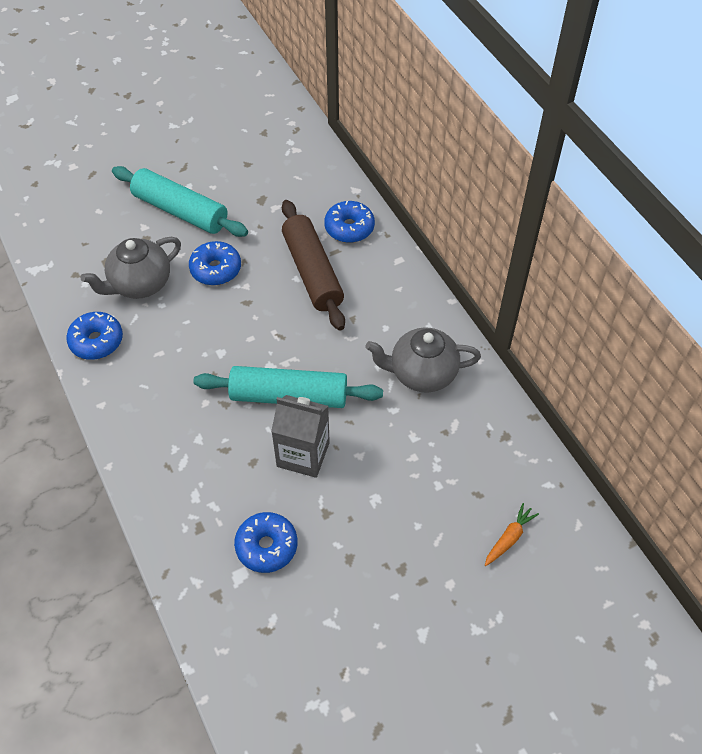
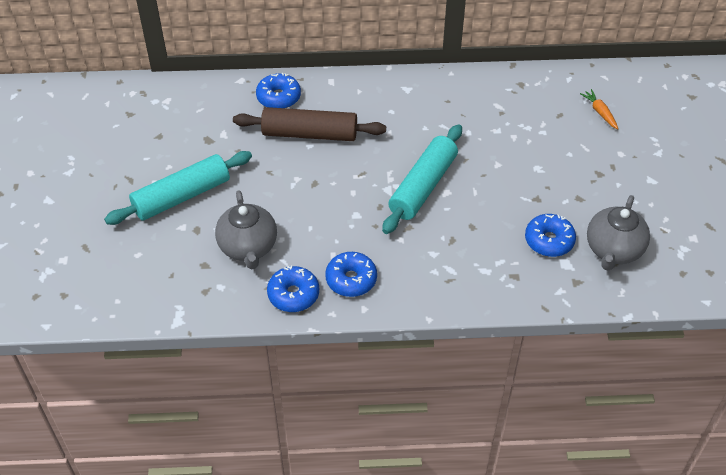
camera: 65 degrees left, 5 degrees down
blue donut [189,241,241,285] -> blue donut moved to [325,252,377,297]
grey carton [271,395,330,478] -> none
grey teapot [365,327,481,393] -> grey teapot moved to [587,195,650,271]

